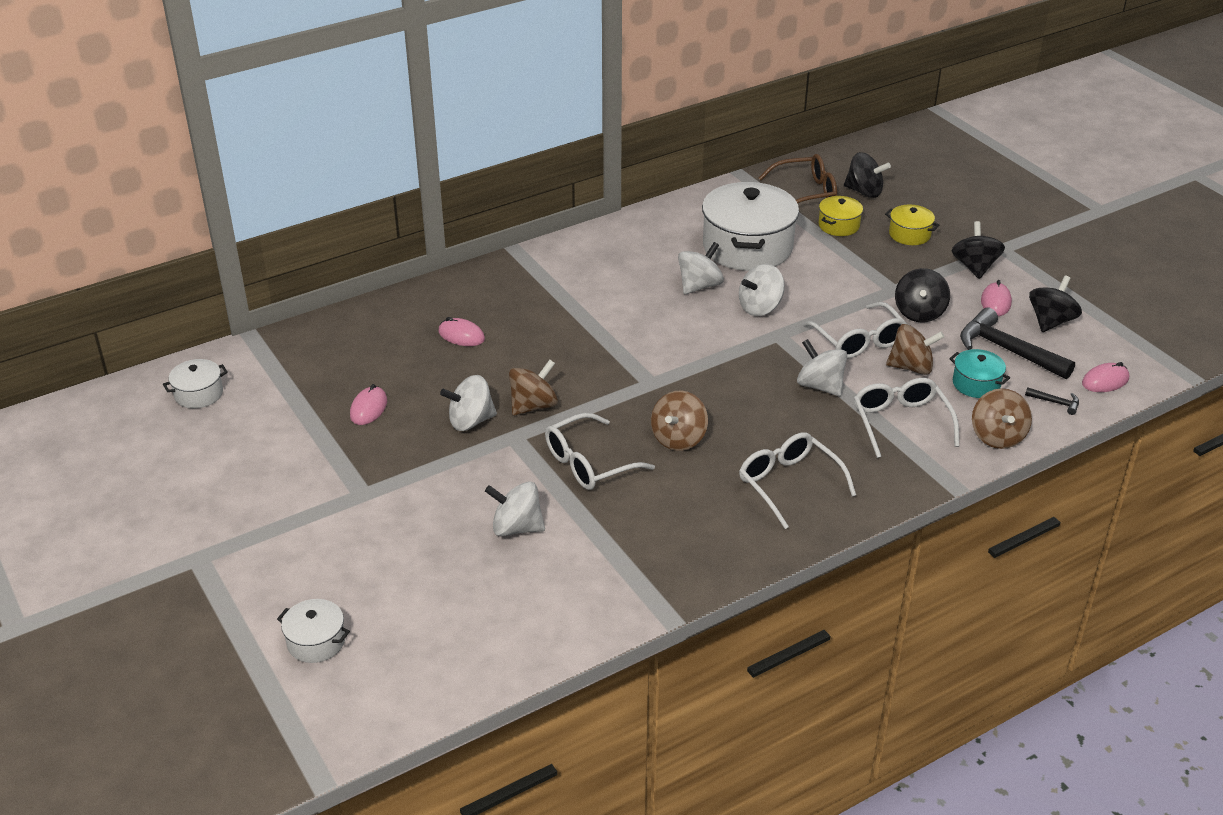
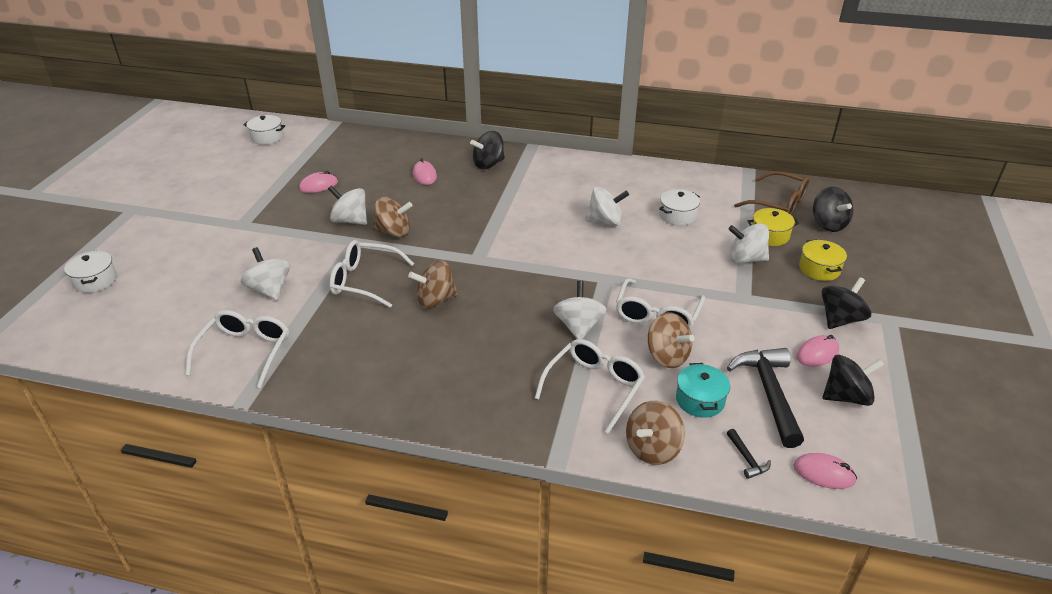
camera: 45 degrees right, 0 degrees up
white pot [702,182,799,271] -> white pot [659,189,700,225], size x0.47
white spinning top [739,264,785,316] -> white spinning top moved to [728,223,769,264]
white glasses [739,432,856,529] -> white glasses moved to [186,310,289,388]
black spinning top [895,268,950,322] -> black spinning top moved to [470,131,505,169]

